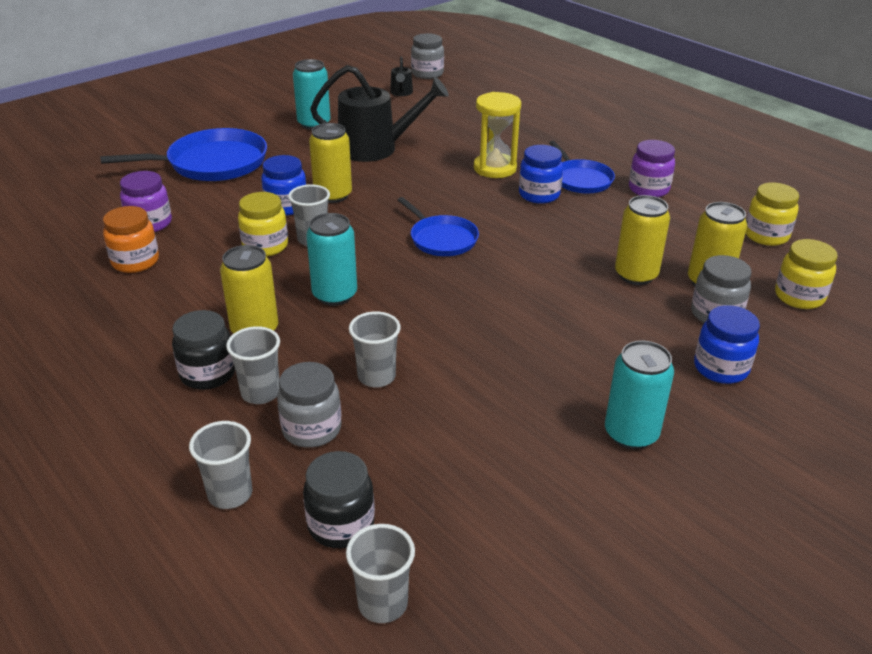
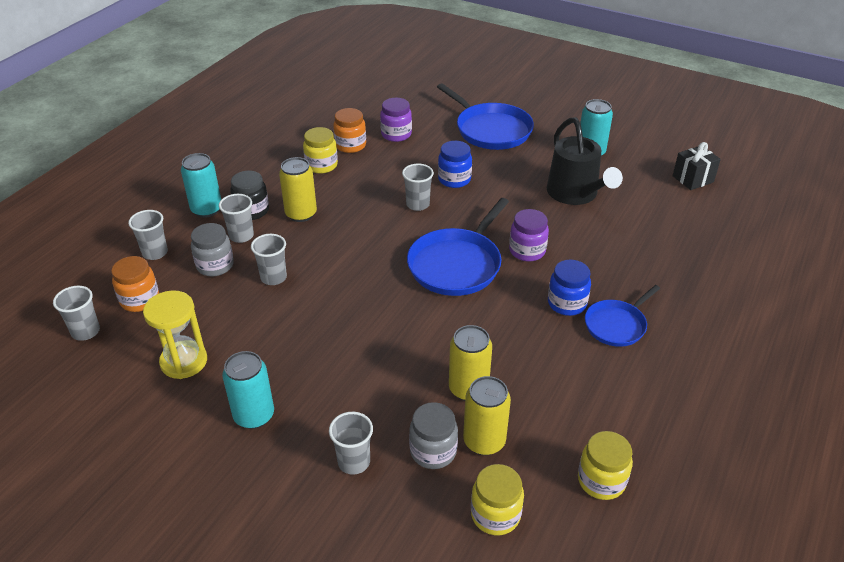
camera: 70 degrees right, 5 degrees up
yellow jar [238,192,288,257] -> yellow jar moved to [303,127,338,174]
black jar [303,451,375,548] -> orange jar [111,256,159,312]
turquoise can [306,213,357,306] -> turquoise can moved to [181,153,221,218]
yellow can [309,123,352,203] -> none
black watering can [390,56,413,96] -> black gift [673,142,721,190]
blue pan [398,197,479,256] -> blue pan [407,198,509,296], size x1.65
grey jar [411,33,444,79] -> none
yellow hourglass [474,92,521,178] -> yellow hourglass moved to [143,290,207,379]
purple jar [629,140,675,197] -> purple jar moved to [509,209,549,261]
blue jar [694,305,760,384] -> grey cup [329,412,373,475]

